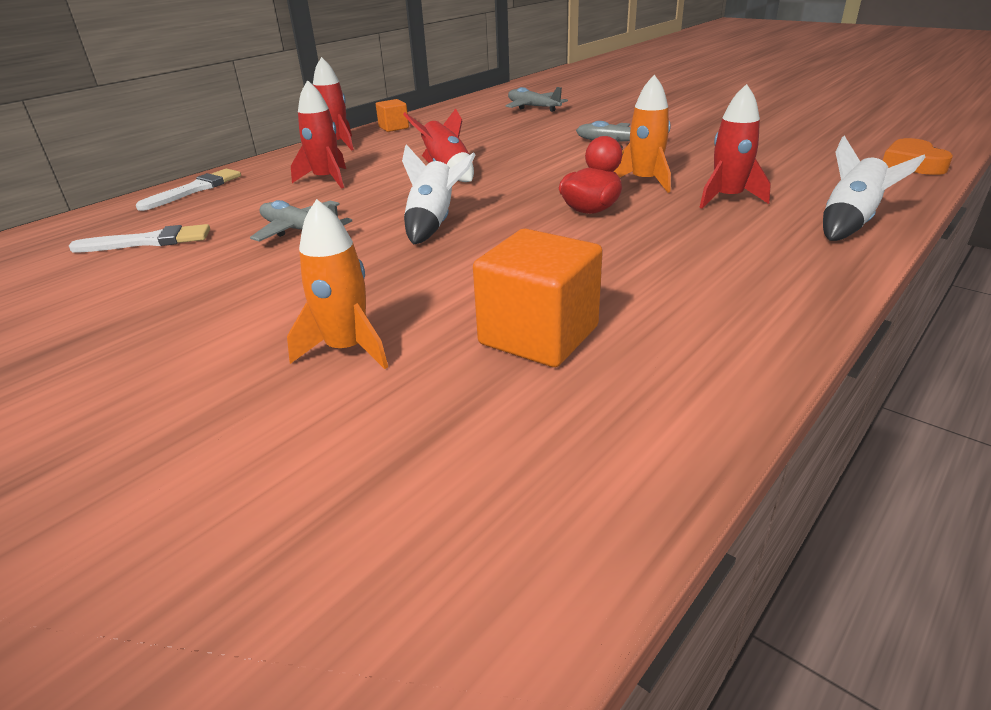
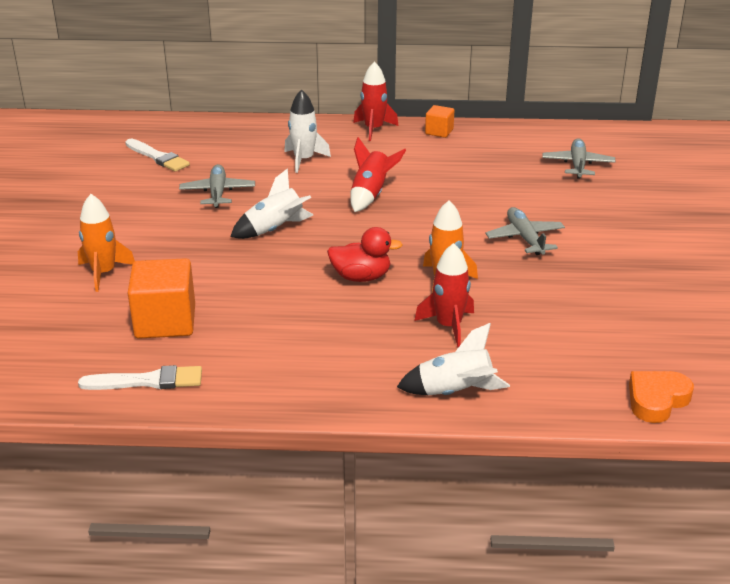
camera: 50 degrees right, 0 degrees up
white brush [136,169,241,211] -> white brush moved to [78,365,202,390]
red rocket [291,80,346,189] -> white rocket [284,89,331,173]

